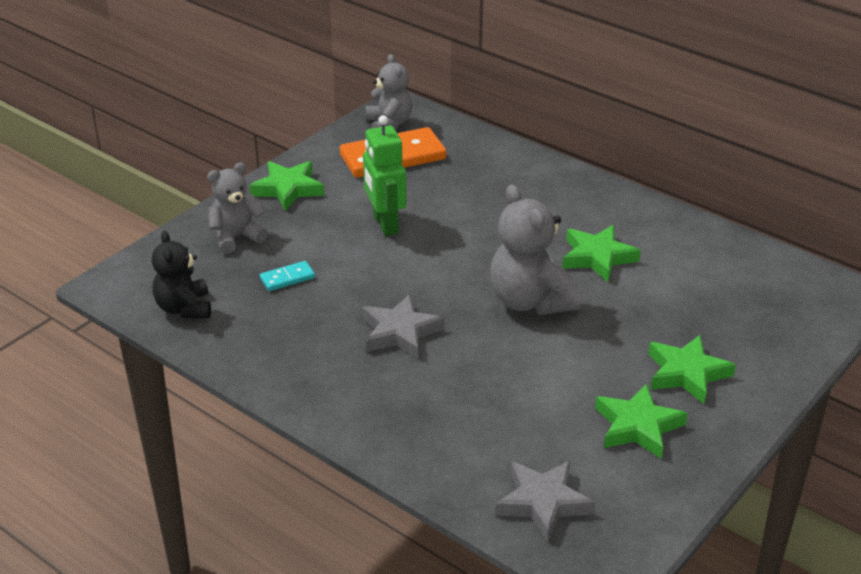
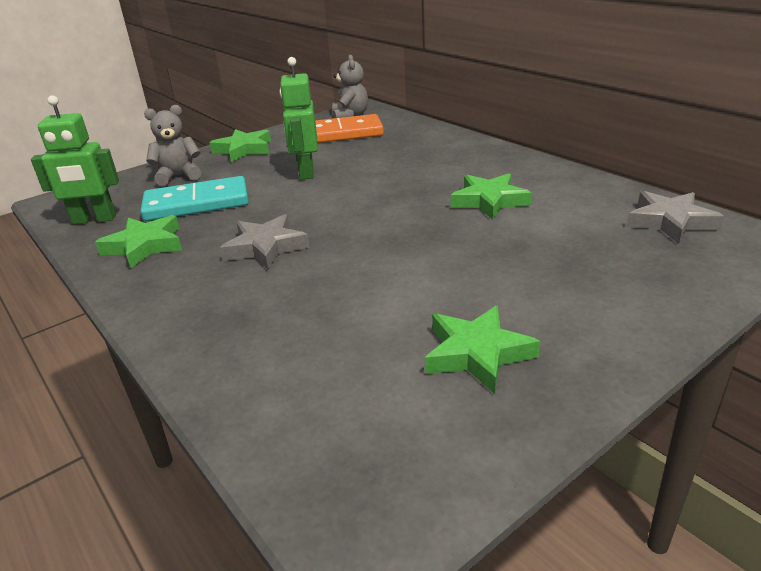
camera: 15 degrees right, 5 degrees down
black teddy bear [152,231,211,318] -> green robot [31,95,119,224]
turquoise domino [260,261,315,291] -> turquoise domino [140,176,249,221], size x2.20
grey teddy bear [490,184,581,315] -> none
grey star [495,460,595,542] -> grey star moved to [627,191,724,244]
green star [648,335,736,404] -> green star moved to [95,215,182,268]

